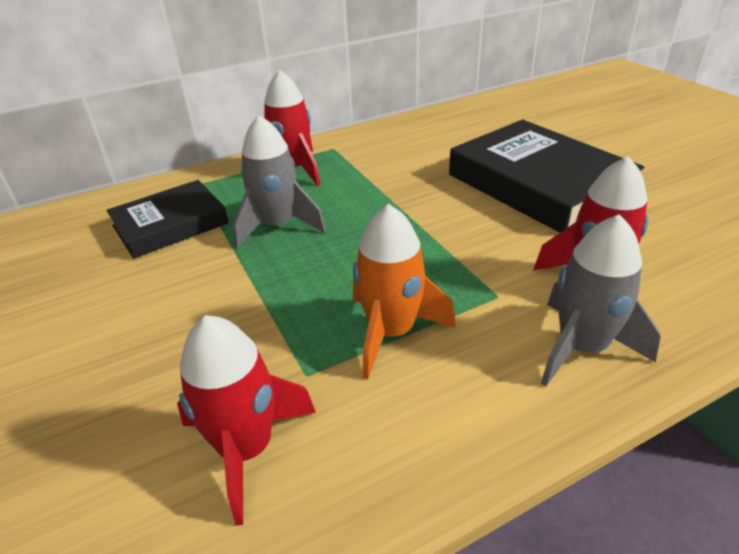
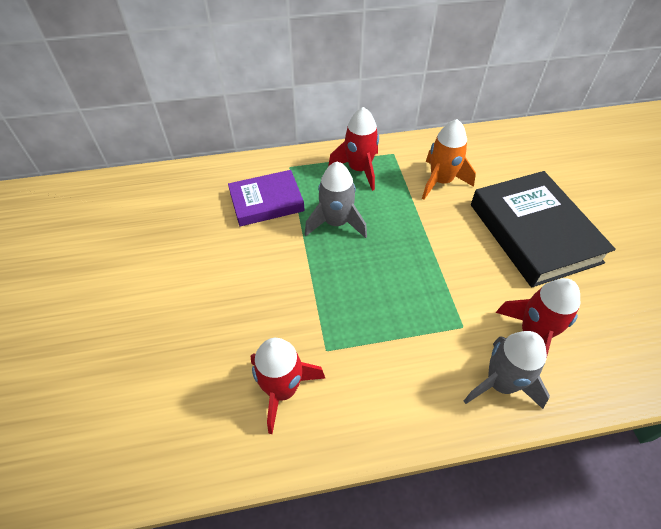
camera: 15 degrees right, 15 degrees up
black book [106,180,229,259] -> purple book [228,170,305,226]
orange rocket [353,204,456,379] -> orange rocket moved to [422,119,476,200]

